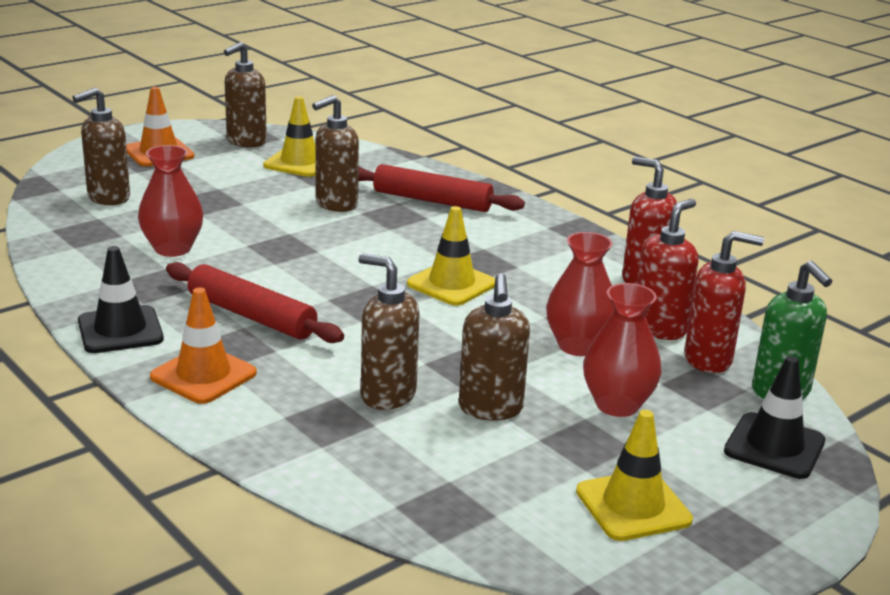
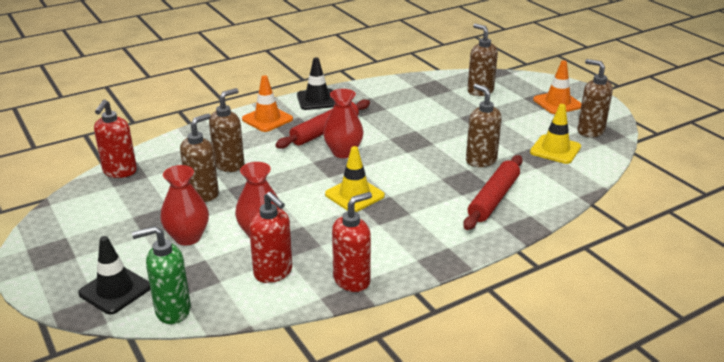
camera: 100 degrees right, 5 degrees up
red vase [138,145,203,257] -> red vase moved to [323,89,363,158]
brown soap dispenser [459,273,530,421] -> brown soap dispenser turned 120 degrees clockwise [180,113,219,202]
yellow traffic cone [576,410,693,541] -> none
red soap dispenser [684,231,764,373] -> red soap dispenser moved to [94,99,137,178]

